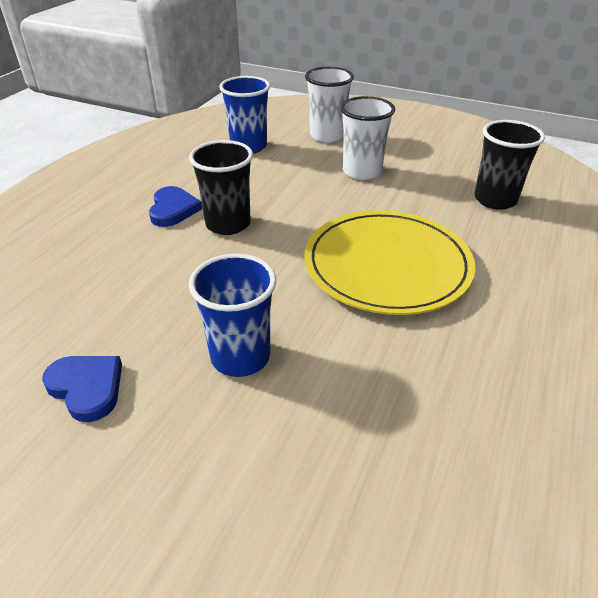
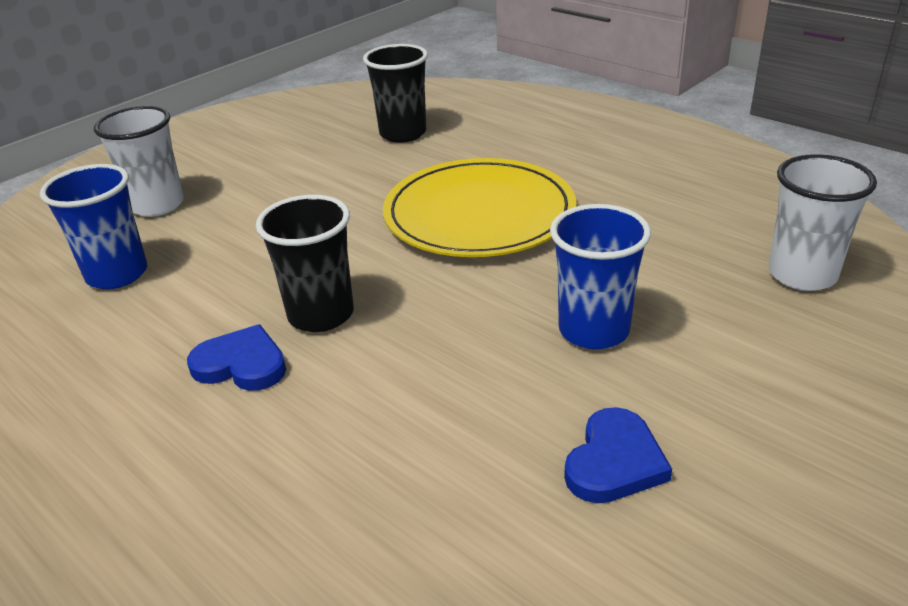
camera: 70 degrees left, 5 degrees down
blue heart [42,356,122,422] -> blue heart turned 150 degrees clockwise [564,407,672,503]
white cup [340,96,395,180] -> white cup moved to [769,154,877,291]

